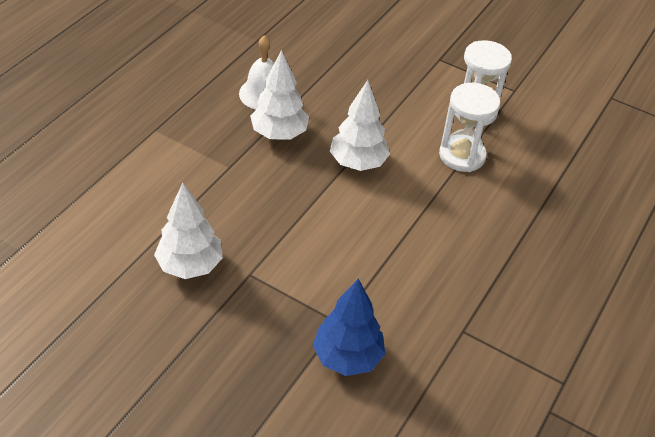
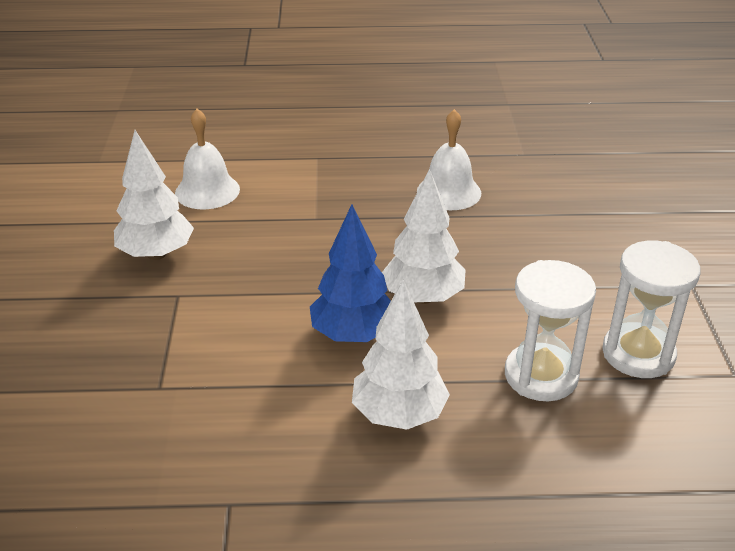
camera: 60 degrees right, 10 degrees down
white tree [250,50,309,139] -> white tree moved to [352,279,450,430]
blue tree [312,279,385,376] -> blue tree moved to [310,204,391,342]
none -> white bell [175,109,240,209]

